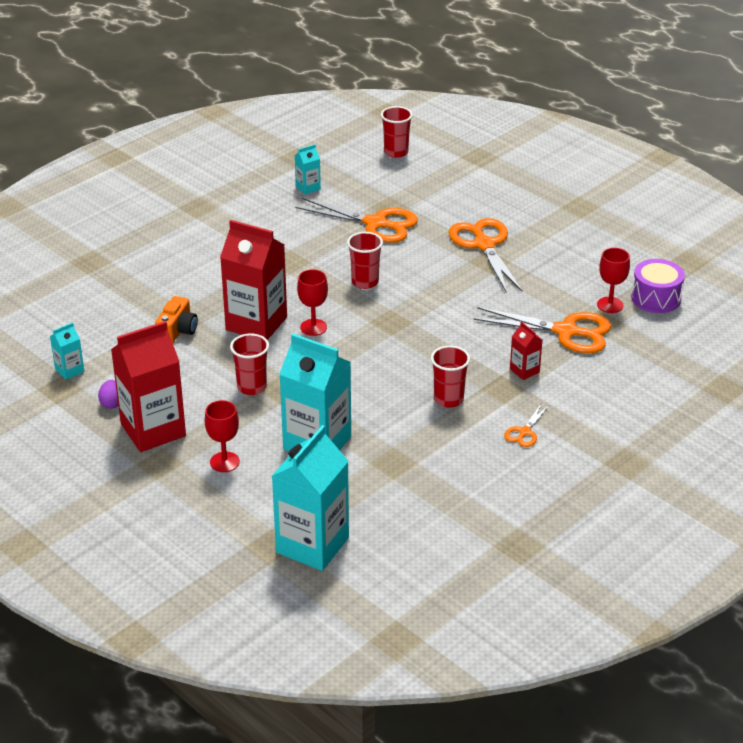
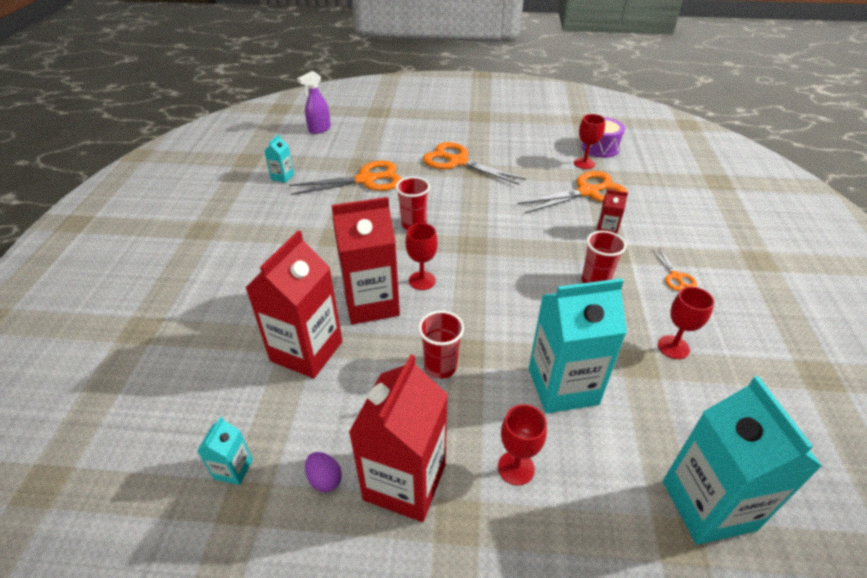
camera: 40 degrees left, 5 degrees up
orange camera [155,296,198,343] -> red carton [245,230,342,379]
red cup [381,106,413,158] -> purple spray bottle [297,71,331,134]
none -> red goblet [658,287,714,359]

